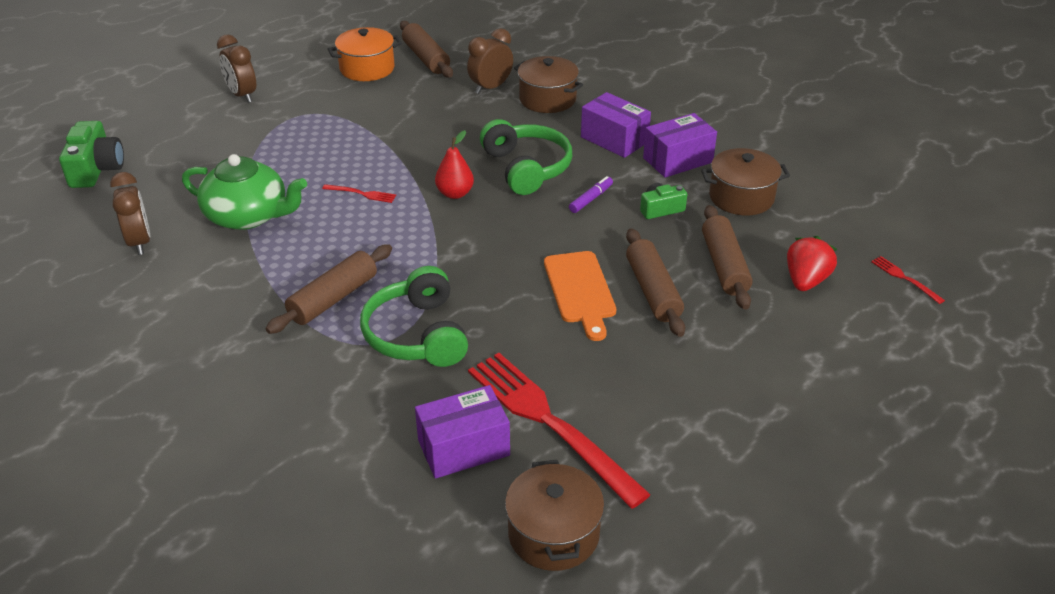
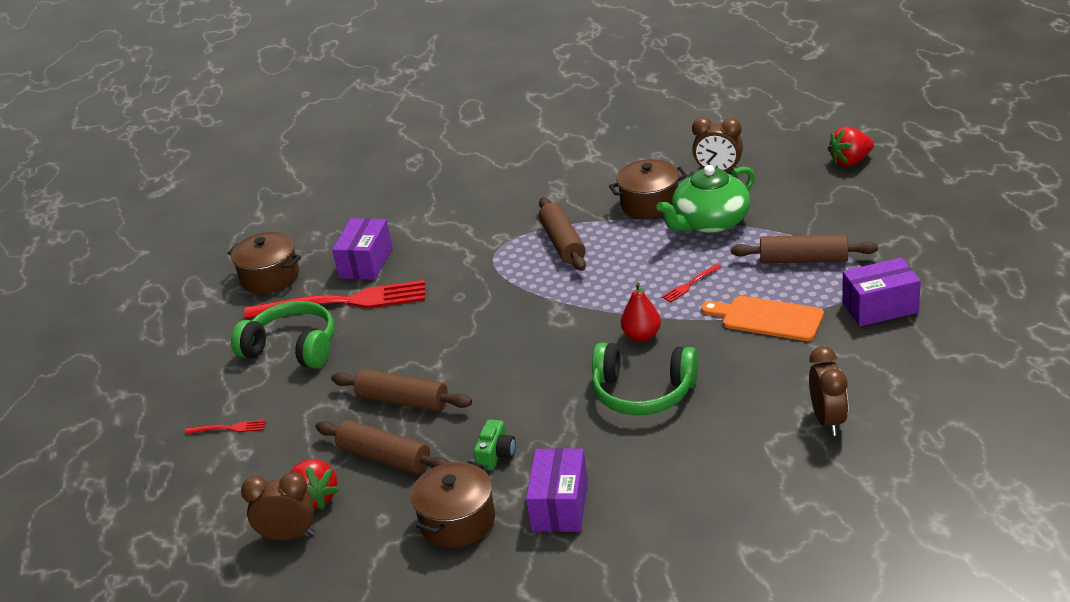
camera: 130 degrees right, 5 degrees down
green camera [59,121,124,188] -> red strawberry [828,126,874,167]
brown clock [217,34,256,103] -> brown clock moved to [241,472,315,541]
orange pot [328,27,402,81] -> none
green headphones [360,266,468,367] -> green headphones moved to [231,301,335,369]
brown rolling pin [400,21,453,77] -> brown rolling pin moved to [731,235,878,263]
brown pot [514,56,583,113] -> brown pot moved to [609,159,687,218]
orange cutting board [544,251,616,341] -> orange cutting board moved to [701,296,824,341]
purple marker [569,176,613,213] -> none
purple box [581,92,651,158] -> purple box moved to [842,257,921,327]
red fork [871,256,945,304] -> red fork moved to [185,420,266,434]

